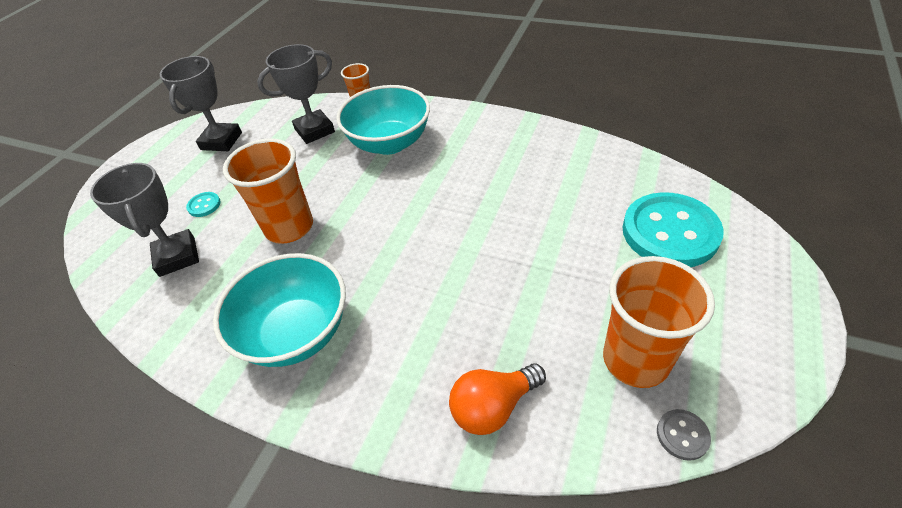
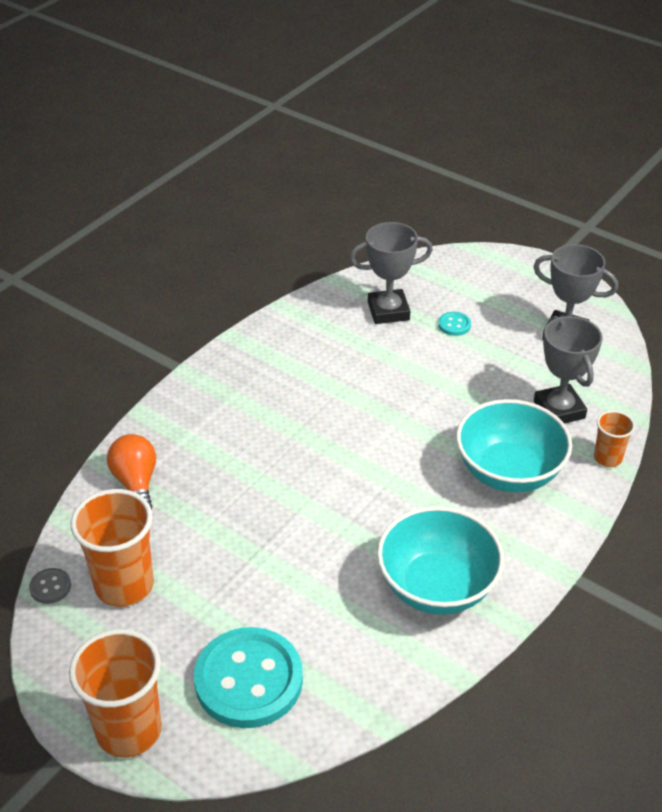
camera: 100 degrees right, 5 degrees down
turquoise bowl [213,253,346,367] -> turquoise bowl moved to [377,506,504,615]
orange cup [223,138,313,244] -> orange cup moved to [69,629,162,758]

